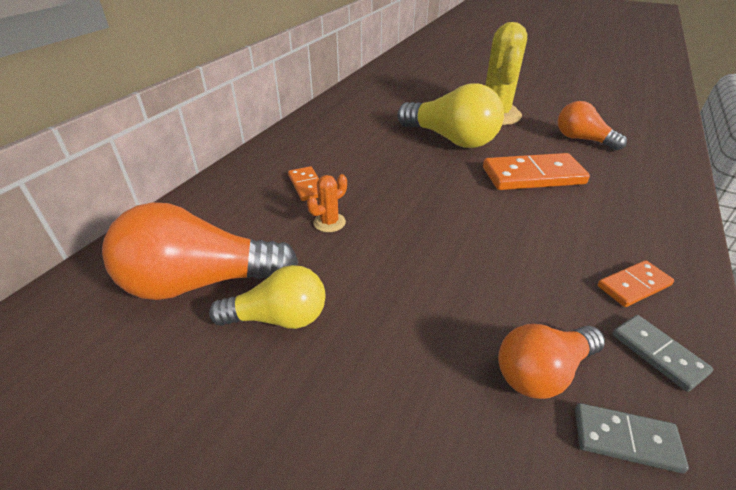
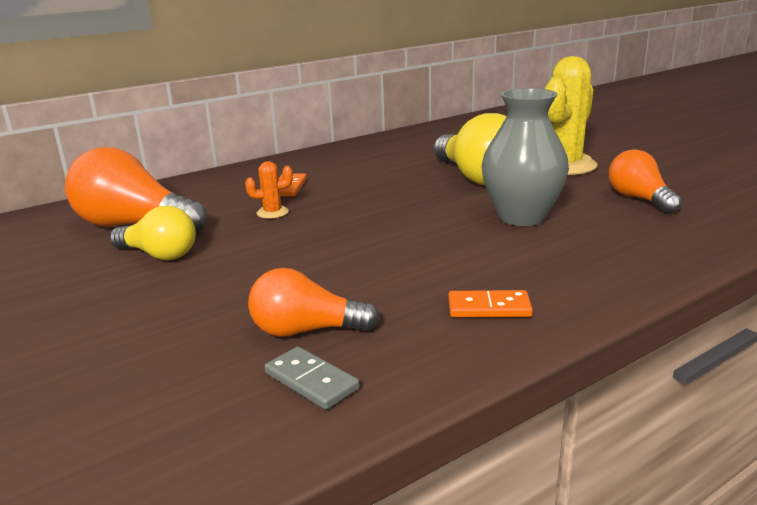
camera: 30 degrees right, 15 degrees down
orange domino [483,153,590,190] -> grey vase [481,88,569,226]
grey domino [612,315,713,392] -> none

